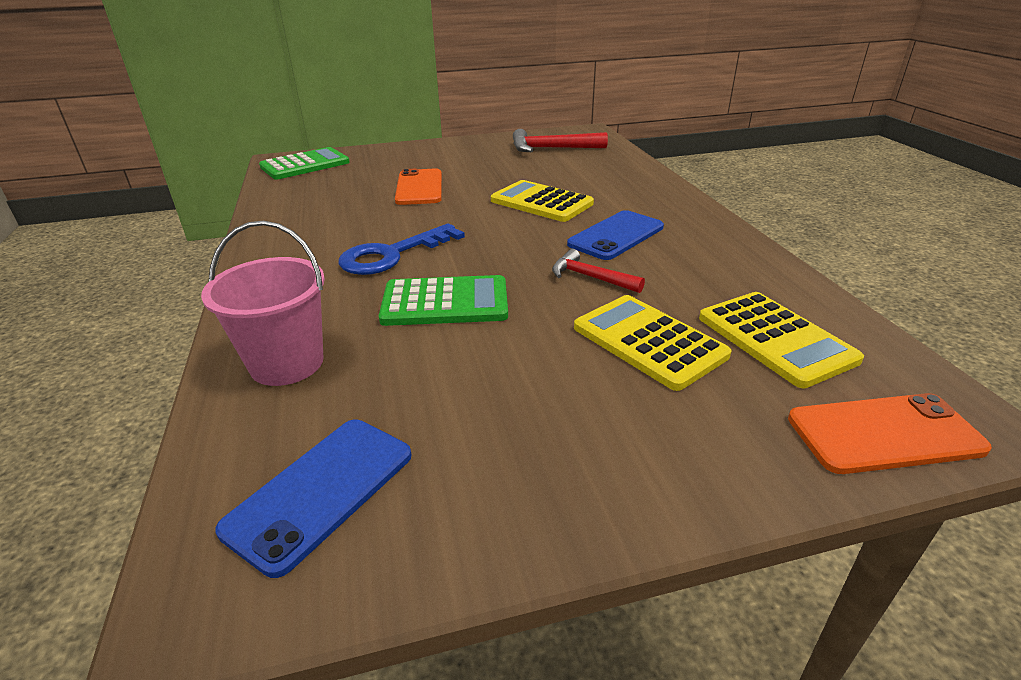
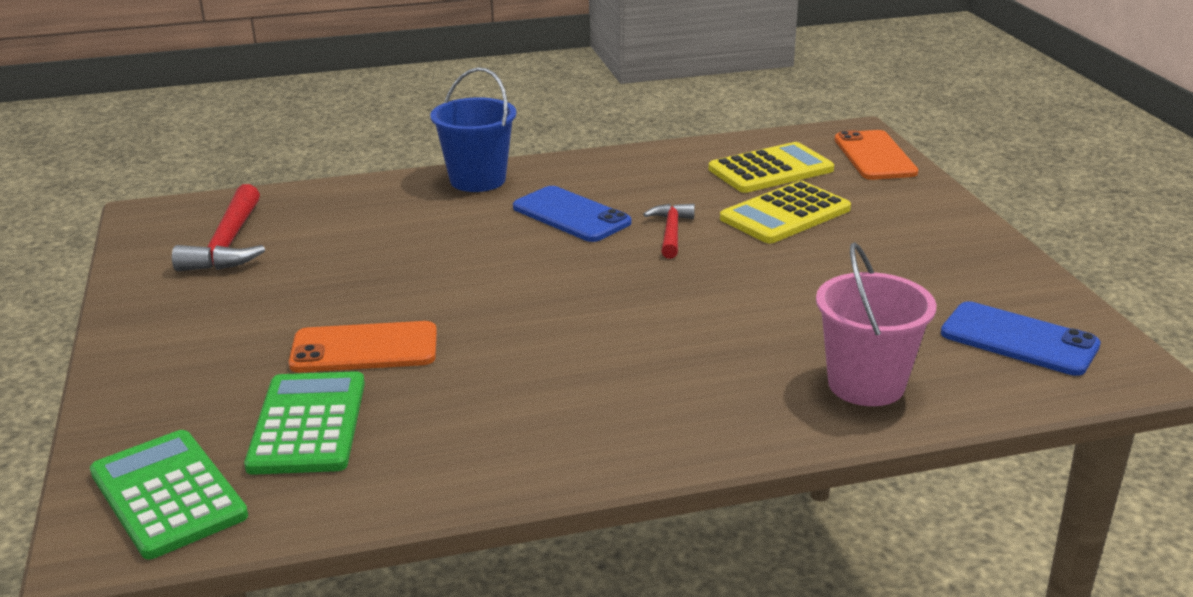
camera: 90 degrees left, 5 degrees down
blue key [339,223,465,275] -> none
green calculator [379,275,508,326] -> green calculator moved to [244,371,365,475]
yellow calculator [491,180,594,222] -> none
red hammer [552,249,645,293] -> red hammer turned 150 degrees clockwise [643,204,695,259]
none -> blue bucket [430,67,517,192]

